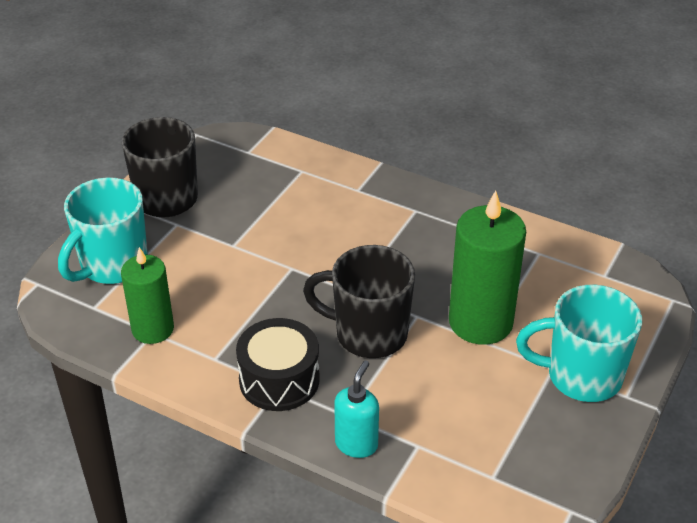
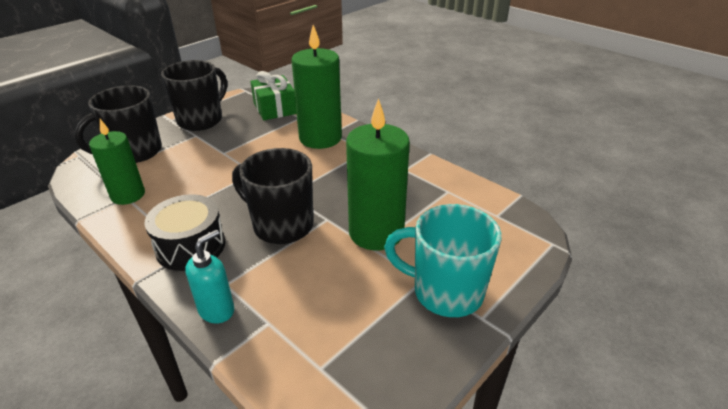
camera: 15 degrees right, 5 degrees down
turquoise mug [58,177,148,284] -> black mug [74,85,162,163]
none -> green gift [250,71,297,120]
none -> green candle [291,25,342,149]

